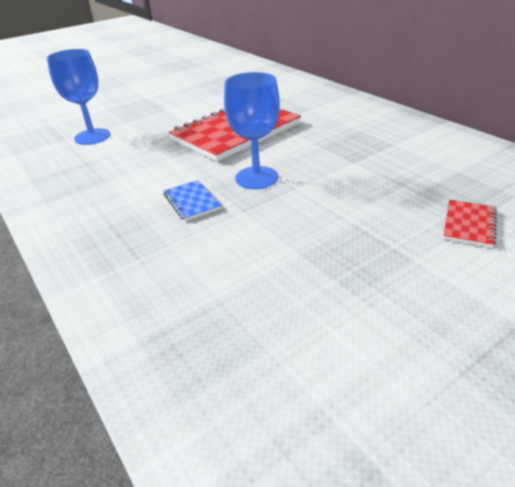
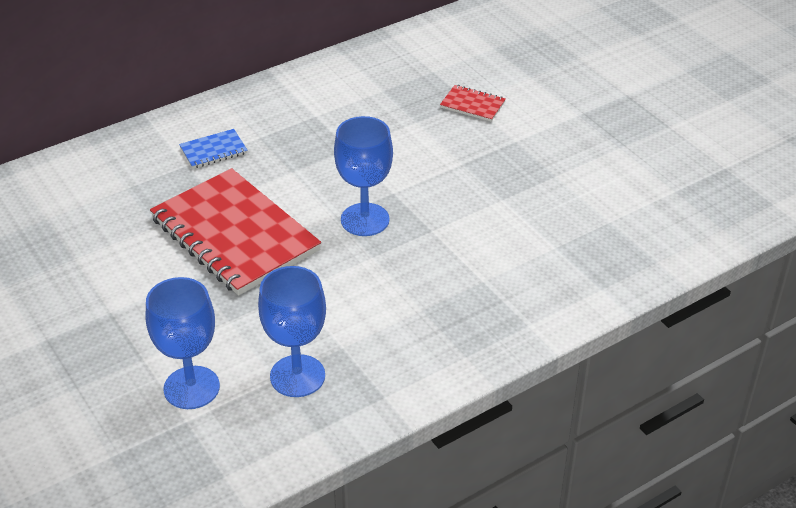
camera: 90 degrees left, 5 degrees up
blue notebook [163,180,221,221] -> blue notebook moved to [179,129,248,169]
none -> blue goblet [258,266,326,397]

